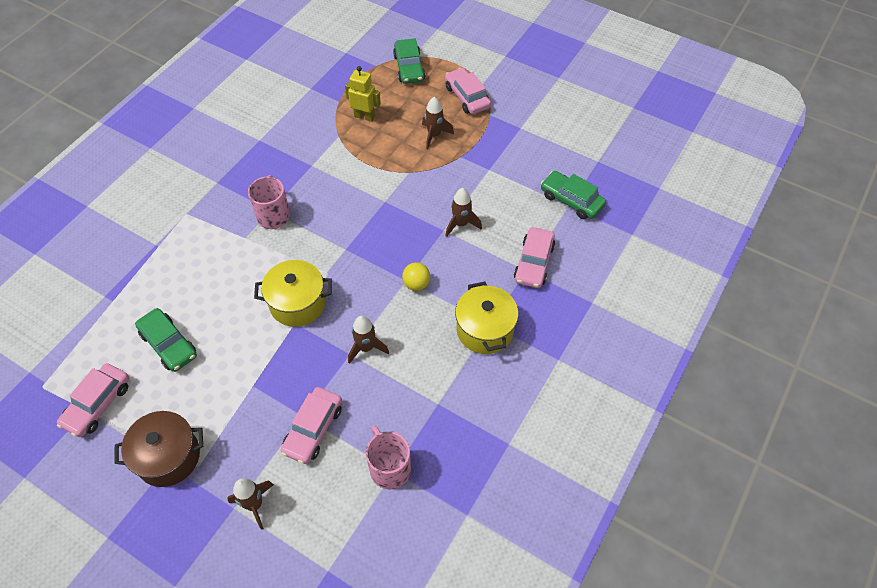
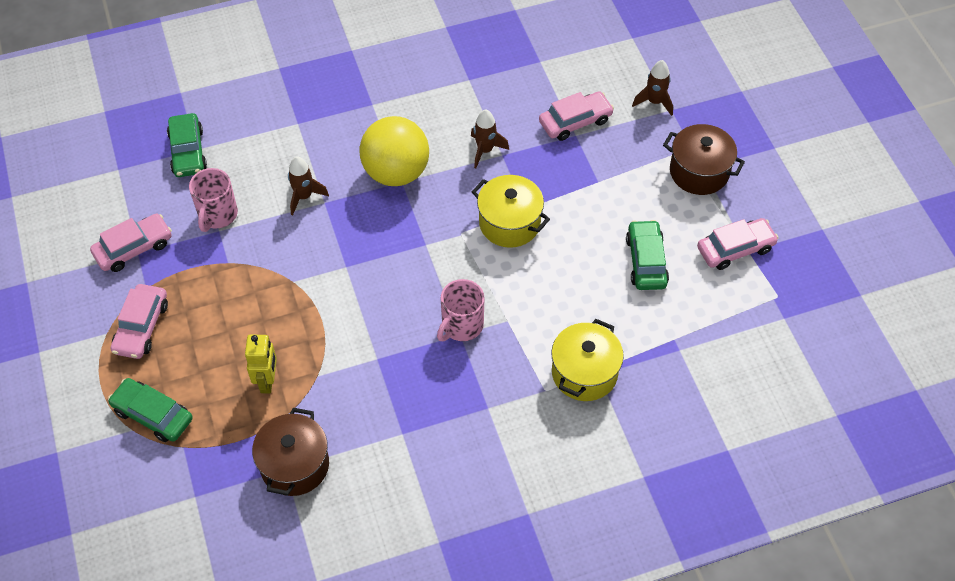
camera: 140 degrees left, 0 degrees up
yellow robot [345,66,381,122] -> yellow robot turned 150 degrees counterclockwise [245,335,277,393]
pink mug [366,426,411,489] -> pink mug moved to [189,168,238,232]
green car [393,38,425,84] -> green car turned 90 degrees counterclockwise [108,378,193,442]
yellow ball [402,263,430,291] -> yellow ball [360,116,429,186], size x2.28
brown rocket [422,97,454,149] -> none
yellow pot [455,282,518,354] -> yellow pot moved to [551,319,624,401]
pink car [514,227,555,288] -> pink car moved to [90,214,172,272]
none -> brown pot [252,408,329,496]

